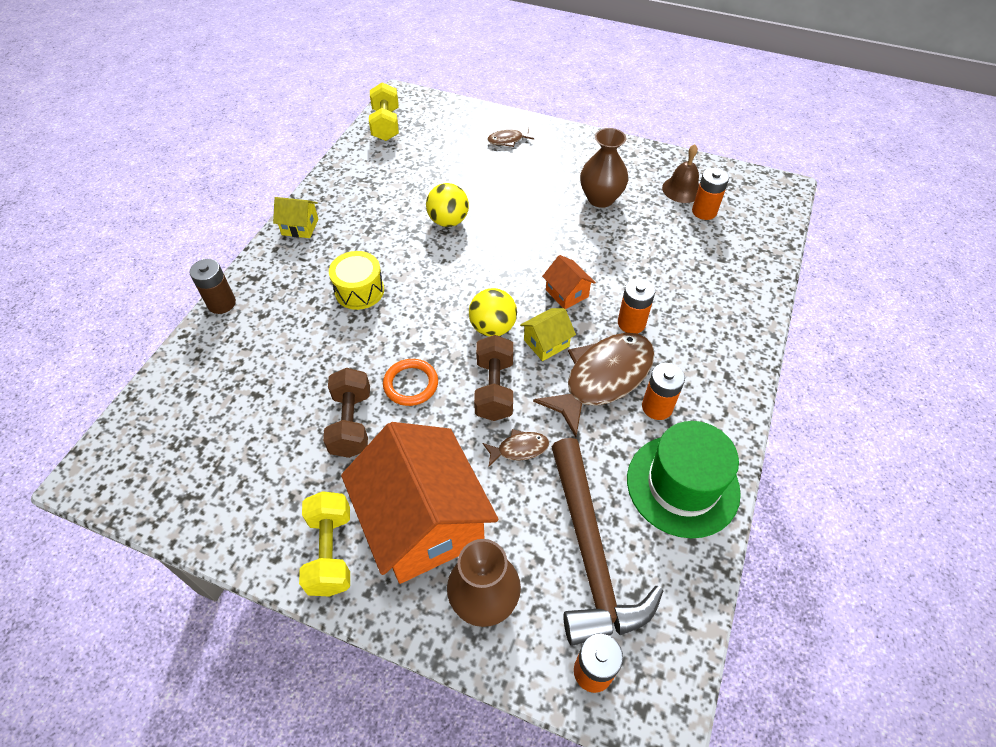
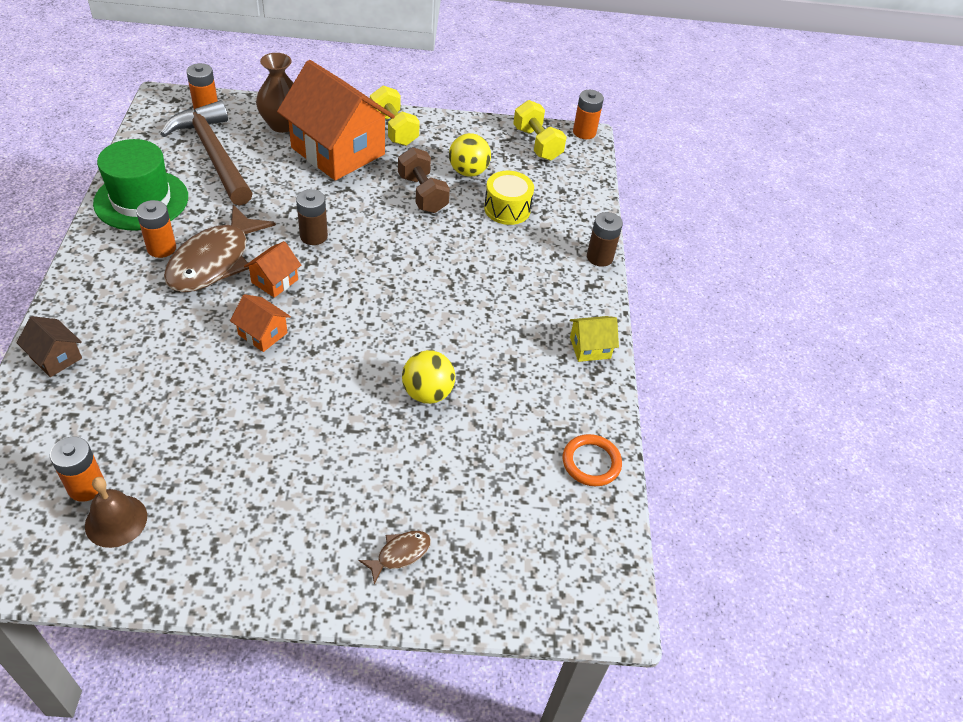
camera: 155 degrees right, 5 degrees down
yellow drum [329,251,384,310] -> yellow drum moved to [484,171,534,225]
yellow dumbbell [369,82,399,141] -> yellow dumbbell moved to [513,100,567,161]
orange ring [383,359,438,406] -> orange ring moved to [563,434,622,486]
yellow ball [469,288,517,337] -> yellow ball moved to [449,133,491,177]
brown dumbbell [474,335,513,421] -> brown battery [296,189,328,245]
brown fish [483,429,549,466] -> none
yellow house [520,308,576,361] -> orange house [244,241,301,298]
brown vase [580,128,628,208] -> none
orange battery [618,278,655,334] -> orange battery moved to [573,90,604,139]
none -> brown house [17,316,82,377]

